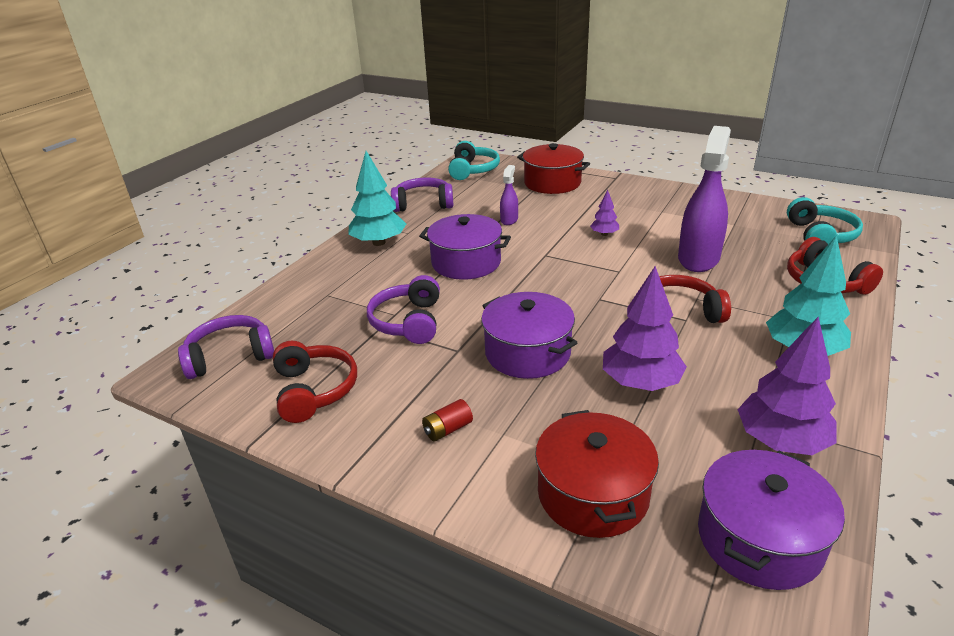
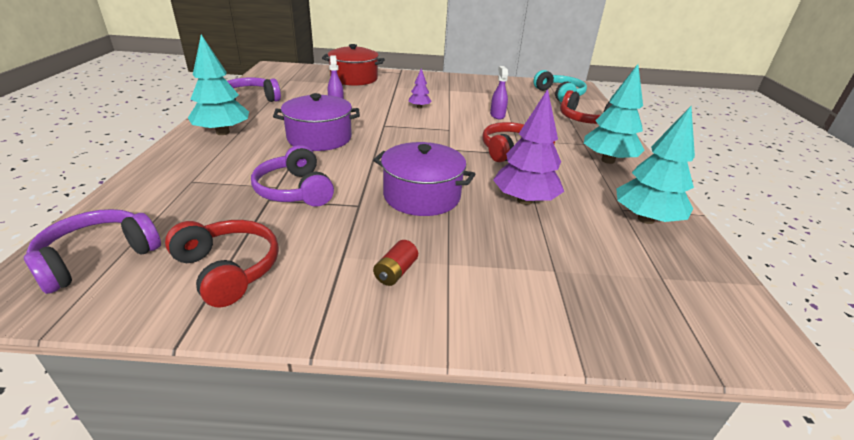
camera: 30 degrees left, 0 degrees up
turquoise headphones [448,141,500,180] -> none
red pot [535,410,659,538] -> none
purple spray bottle [678,126,731,272] -> purple spray bottle [490,66,508,119], size x0.48
purple pot [698,450,845,590] -> none
purple tree [737,317,837,455] -> turquoise tree [616,106,695,224]

